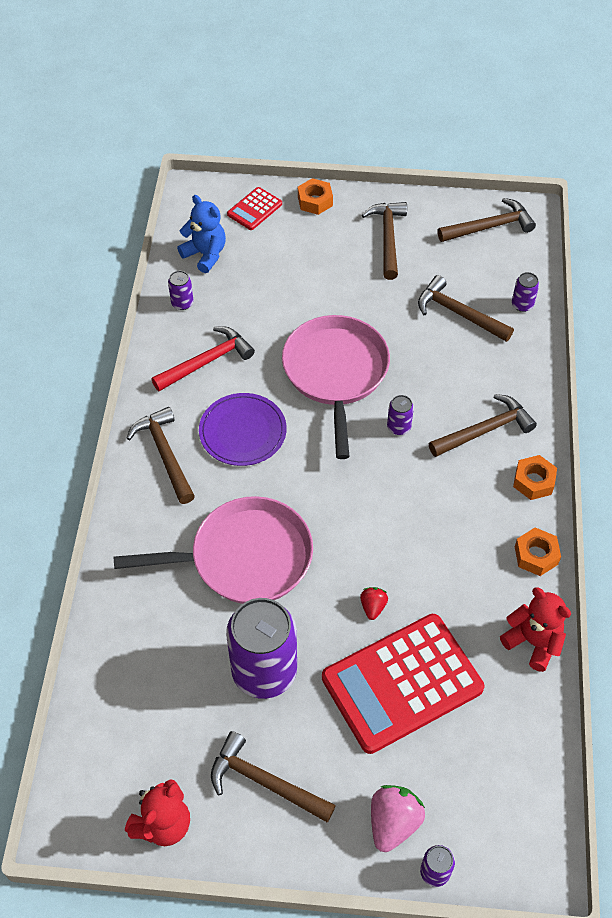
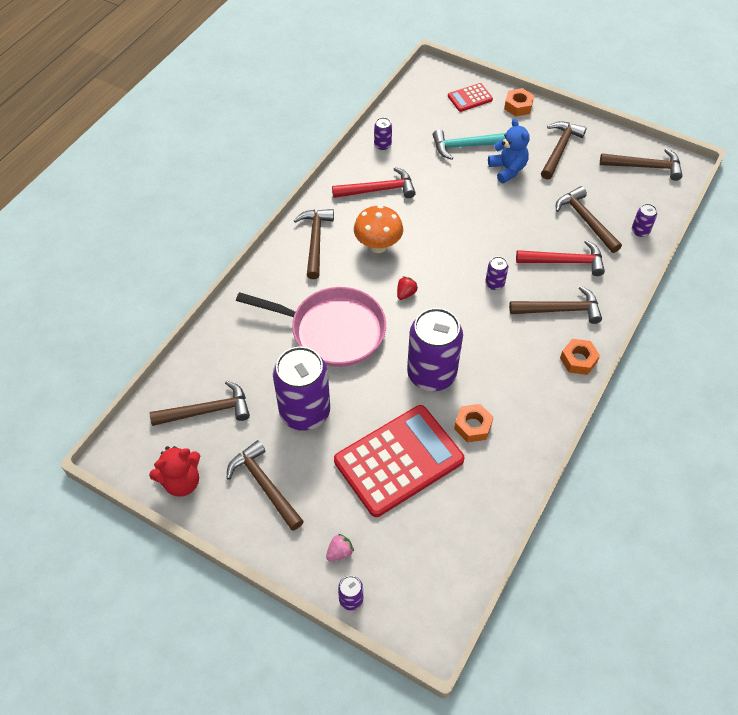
camera: 25 degrees right, 0 degrees up
blue teddy bear [177,195,226,273] -> blue teddy bear moved to [488,118,530,183]
purple plate [199,393,287,466] -> orange mushroom [354,205,403,253]
pink pan [282,315,390,459] -> none
red calculator [322,614,484,754] -> red calculator turned 150 degrees clockwise [334,405,464,517]
red strawberry [360,587,388,620] -> red strawberry moved to [397,276,418,300]
pink strawberry [371,785,425,852] -> pink strawberry [326,534,354,561], size x0.56
red teddy bear [500,587,571,672] -> none
orange nut [515,528,561,576] -> orange nut moved to [454,404,493,442]
none -> brown hammer [150,381,250,426]
none -> purple can [407,308,463,391]
none -> turquoise hammer [433,129,506,160]
none -> red hammer [516,240,605,276]

